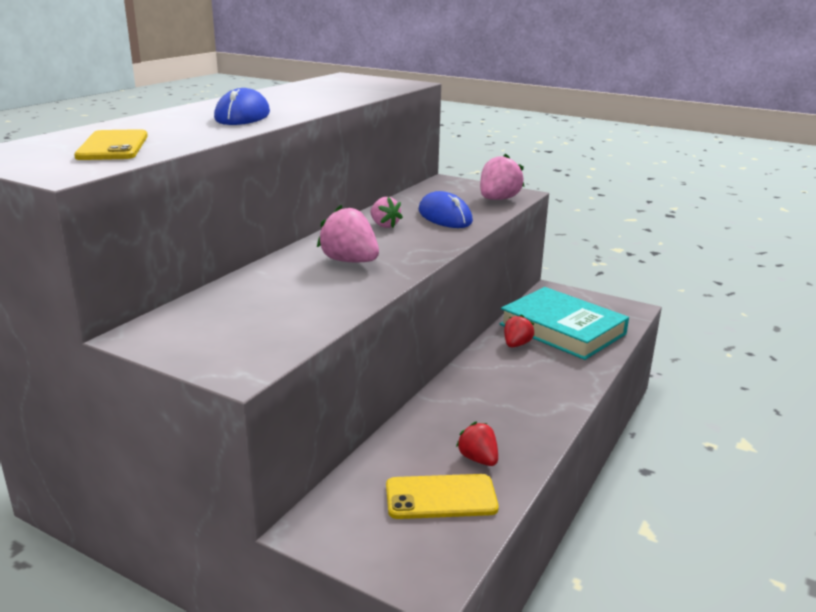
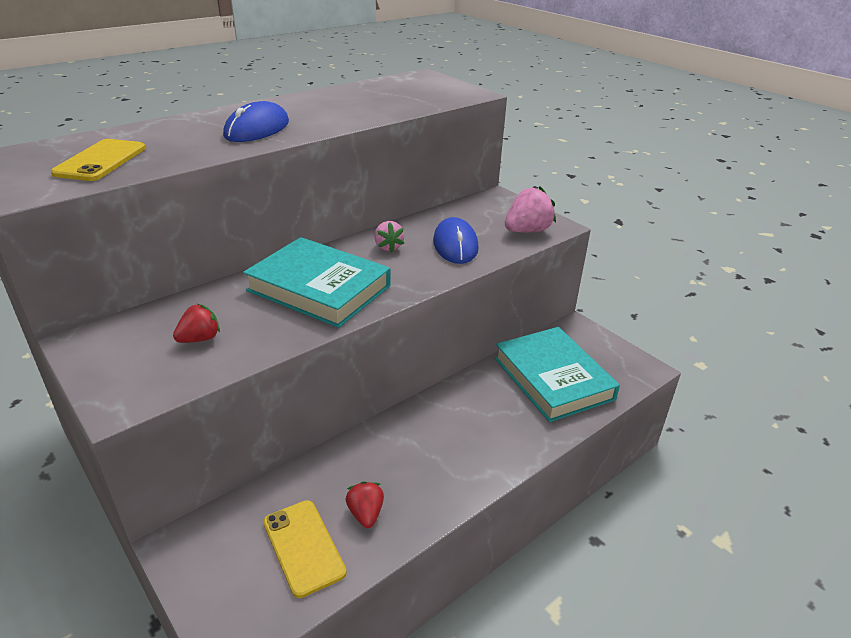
camera: 20 degrees right, 10 degrees up
pink strawberry [317,205,379,262] -> turquoise book [243,237,390,328]
yellow phone [386,474,499,519] -> yellow phone turned 45 degrees clockwise [263,500,347,598]
red strawberry [504,314,534,347] -> red strawberry moved to [173,304,220,343]

